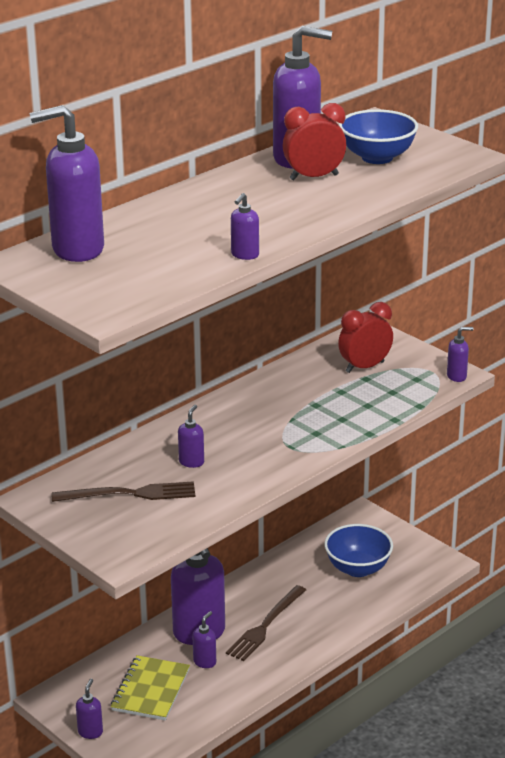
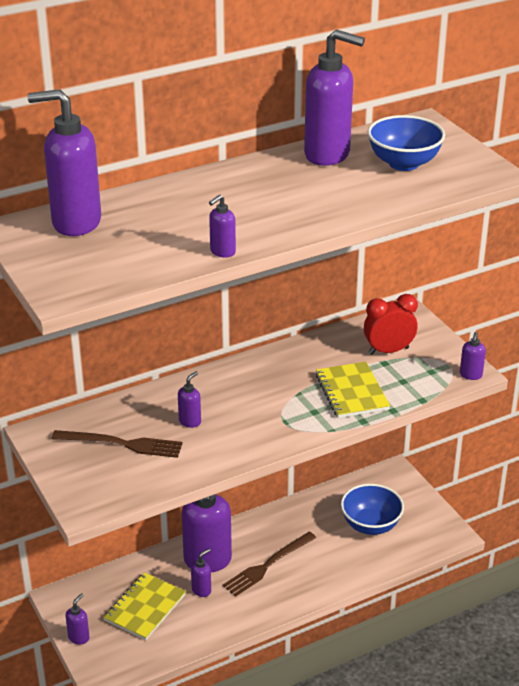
camera: 15 degrees right, 5 degrees up
red clock [283,103,346,180] -> none
purple soap dispenser [447,327,473,382] -> purple soap dispenser turned 105 degrees clockwise [460,332,486,380]
none -> yellow notebook [316,362,390,418]

